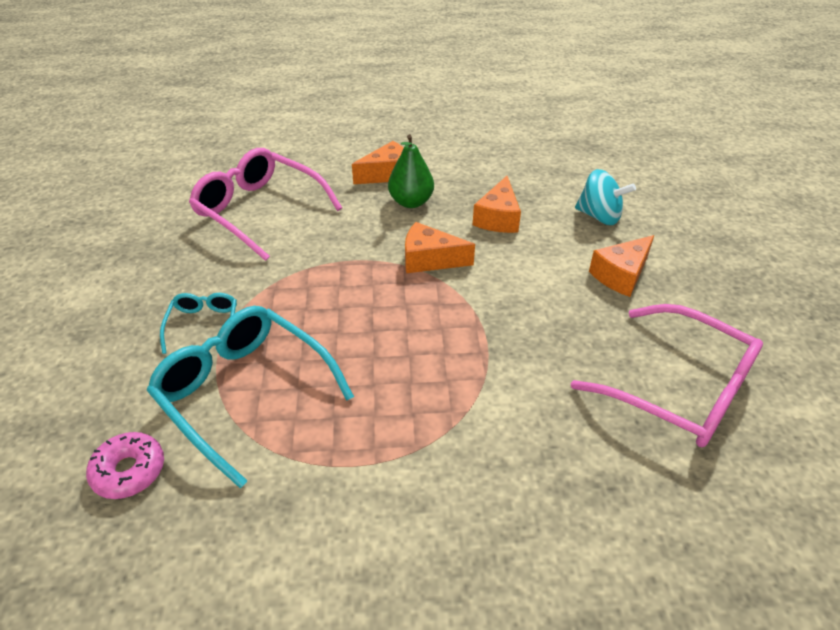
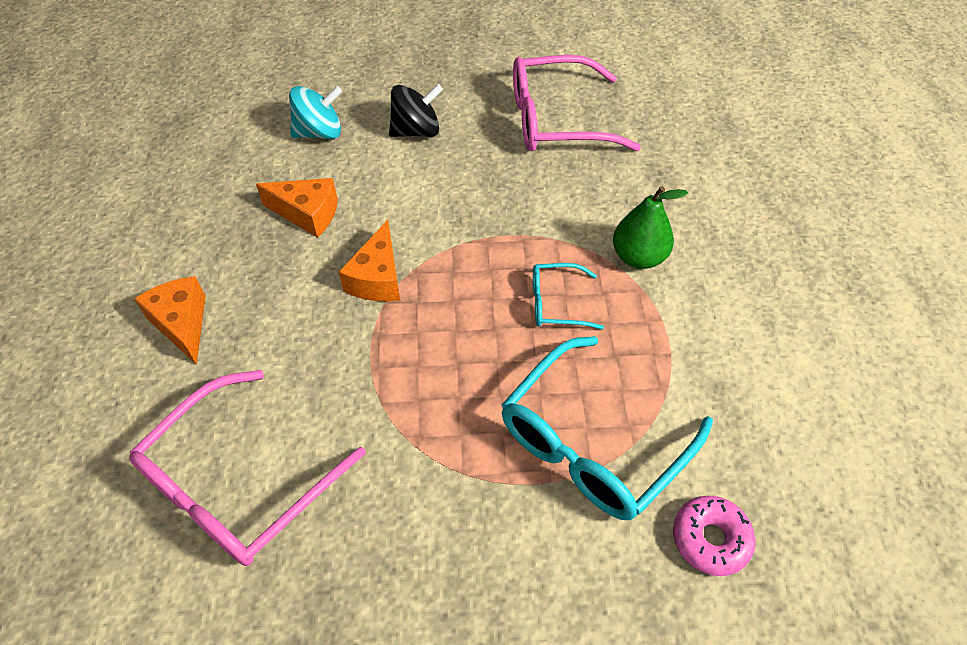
camera: 90 degrees left, 10 degrees up
turquoise glasses [160,293,237,354] -> turquoise glasses moved to [533,263,604,330]
green pear [388,134,434,208] -> green pear moved to [613,186,688,269]
pink glasses [571,304,763,447] -> pink glasses turned 135 degrees counterclockwise [513,55,641,151]
turquoise spinning top [575,169,636,225] -> turquoise spinning top turned 45 degrees clockwise [289,86,342,139]
orange cheese [589,235,654,297] -> black spinning top [389,84,443,137]

